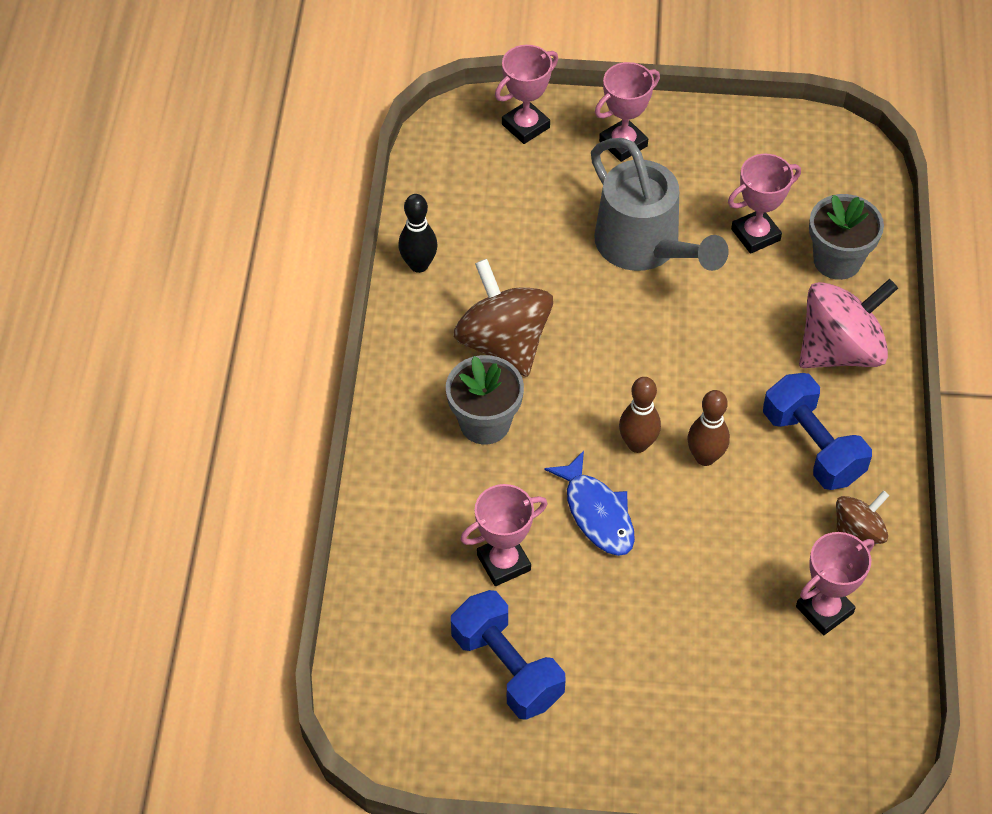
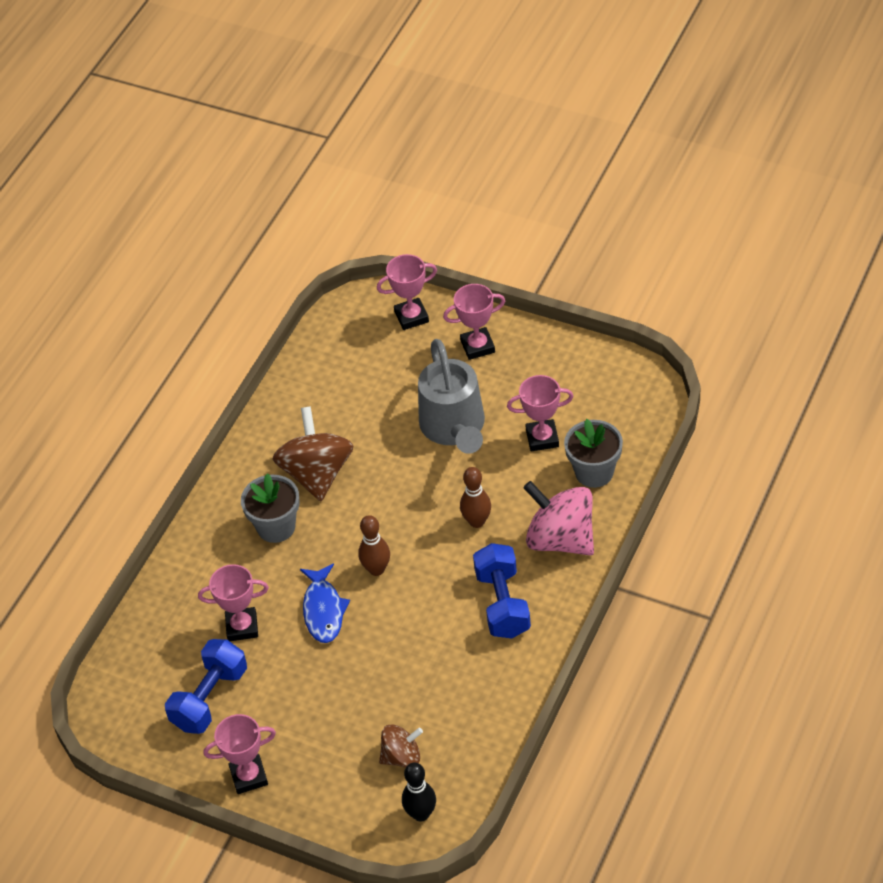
camera: 25 degrees right, 5 degrees down
black bowling pin [398,194,438,273] -> black bowling pin moved to [402,763,436,822]
blue dumbbell [451,590,565,720] -> blue dumbbell turned 45 degrees clockwise [165,639,247,734]
brown bowling pin [687,390,730,466] -> brown bowling pin moved to [460,467,491,528]
pink trophy [796,532,874,635] -> pink trophy moved to [203,714,276,794]
pink spinning top [799,279,898,368] -> pink spinning top turned 135 degrees counterclockwise [523,481,594,555]
brown spinning top [836,491,889,544] -> brown spinning top moved to [379,724,423,768]

